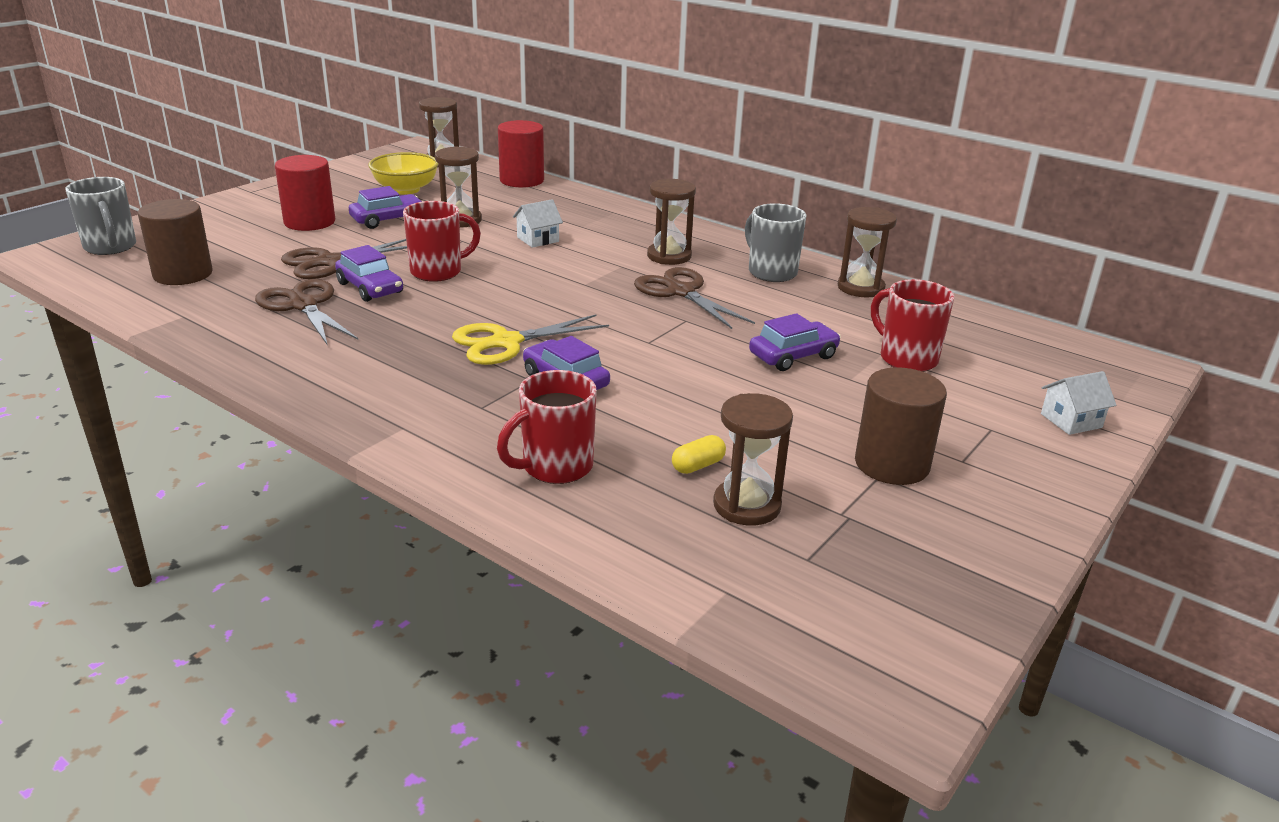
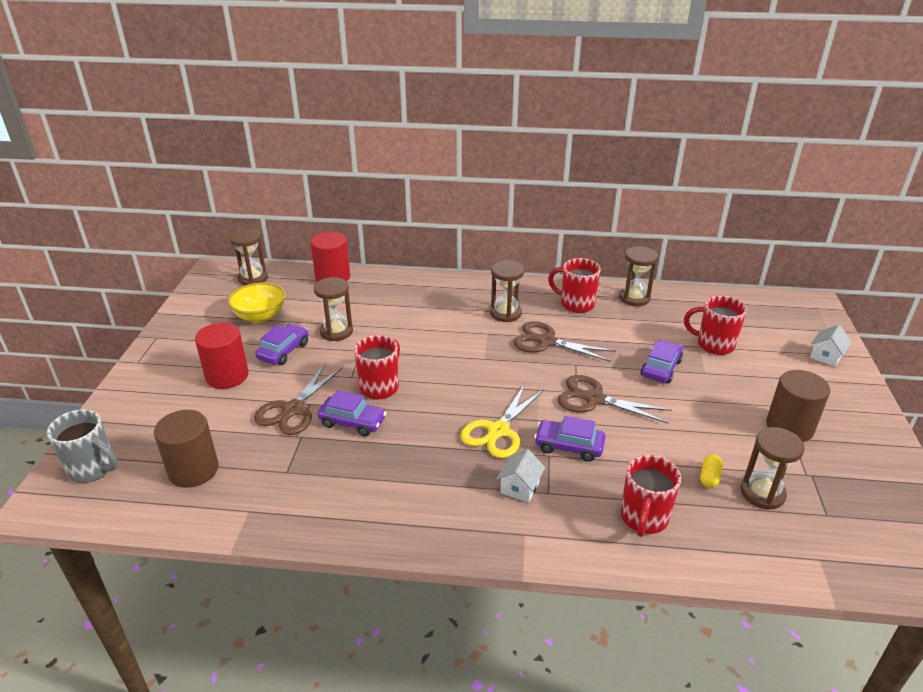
camera: 30 degrees left, 5 degrees up
brown scissors [255,279,358,346] -> brown scissors moved to [557,375,672,423]
white house [513,199,563,248] -> white house moved to [497,449,545,503]
grey mug [745,203,807,282] -> red mug [548,258,601,313]

